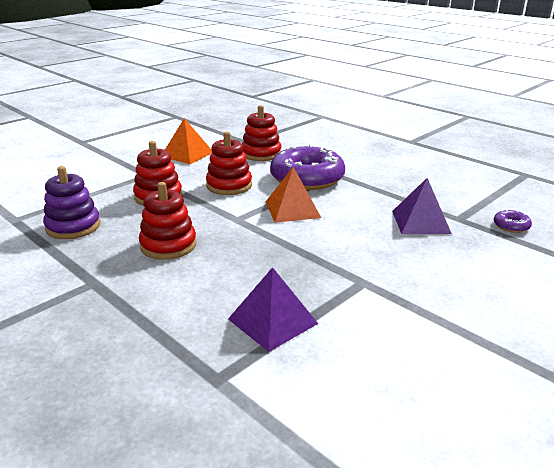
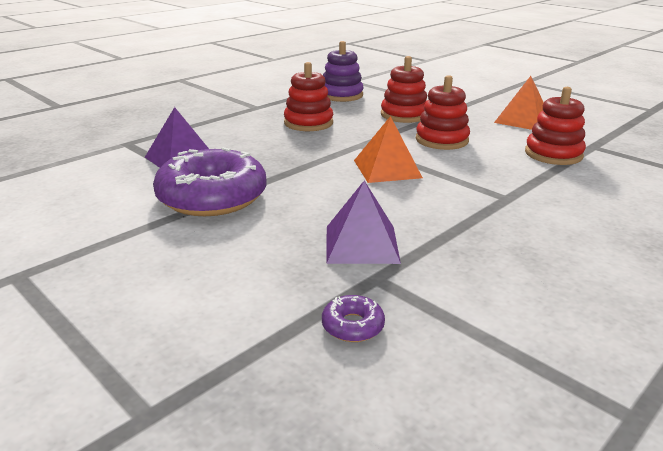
camera: 90 degrees right, 0 degrees up
purple donut [270,144,345,190] -> purple donut moved to [153,147,267,216]

